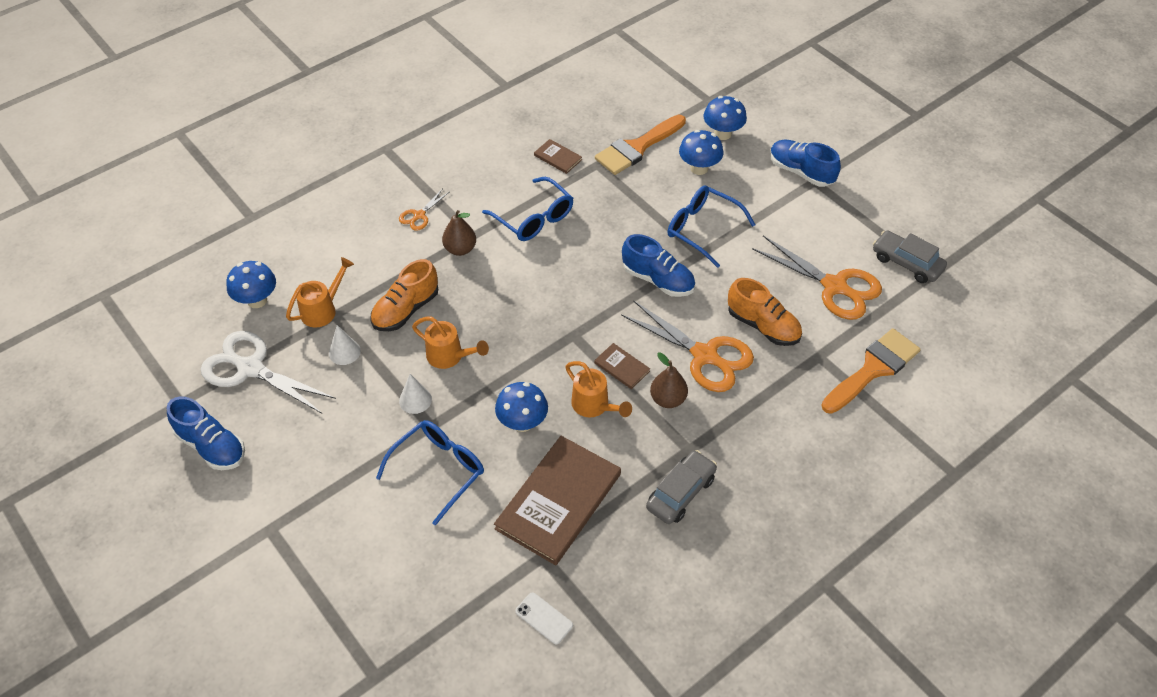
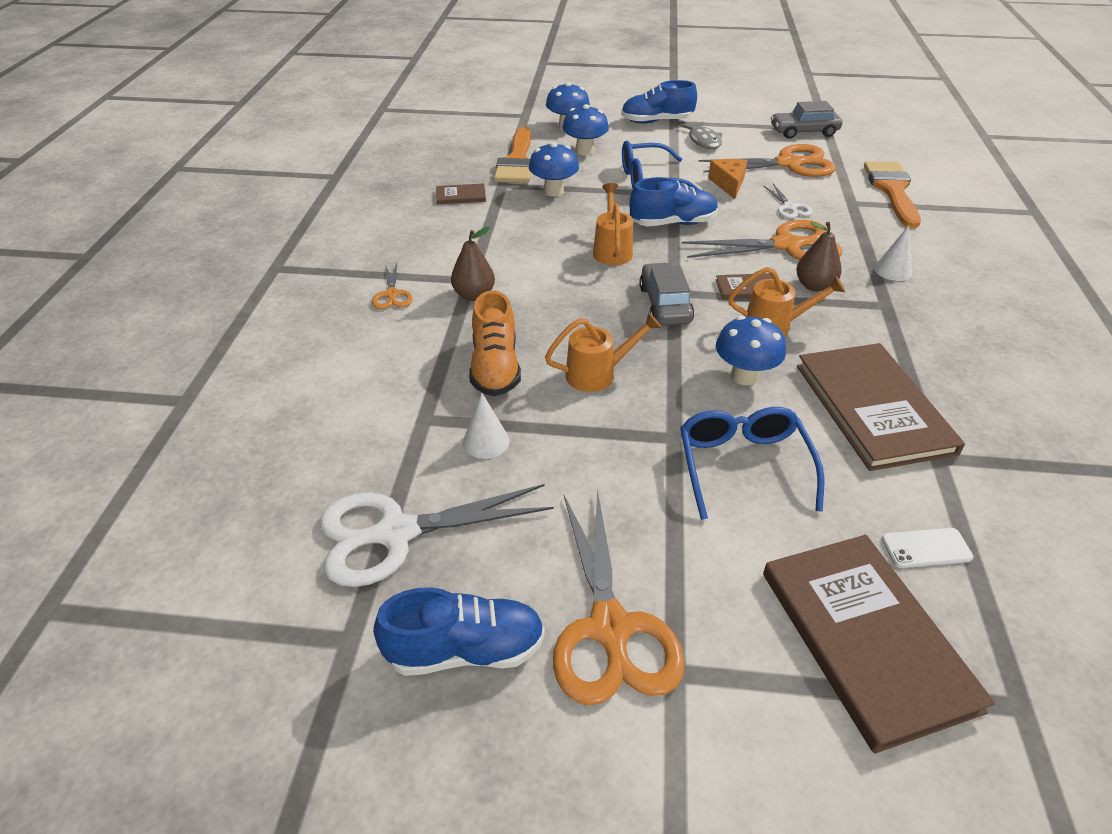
camera: 45 degrees left, 10 degrees down
blue mushroom [226,261,276,308] -> blue mushroom moved to [529,142,579,197]
orange watering can [286,257,354,327] -> orange watering can moved to [593,183,633,265]
white cone [399,374,432,414] -> white cone moved to [874,225,912,281]
blue glasses [482,177,573,241] -> none
white phone [515,592,573,644] -> white phone moved to [881,528,973,568]
grey car [646,450,717,524] -> grey car moved to [639,262,694,326]
orange shoe [728,278,802,346] -> white scissors [763,184,813,219]
none -> orange scissors [553,489,685,706]
none -> grey fish [680,122,722,149]
none -> orange cheese [708,159,747,199]
none -> brown book [763,535,995,754]

